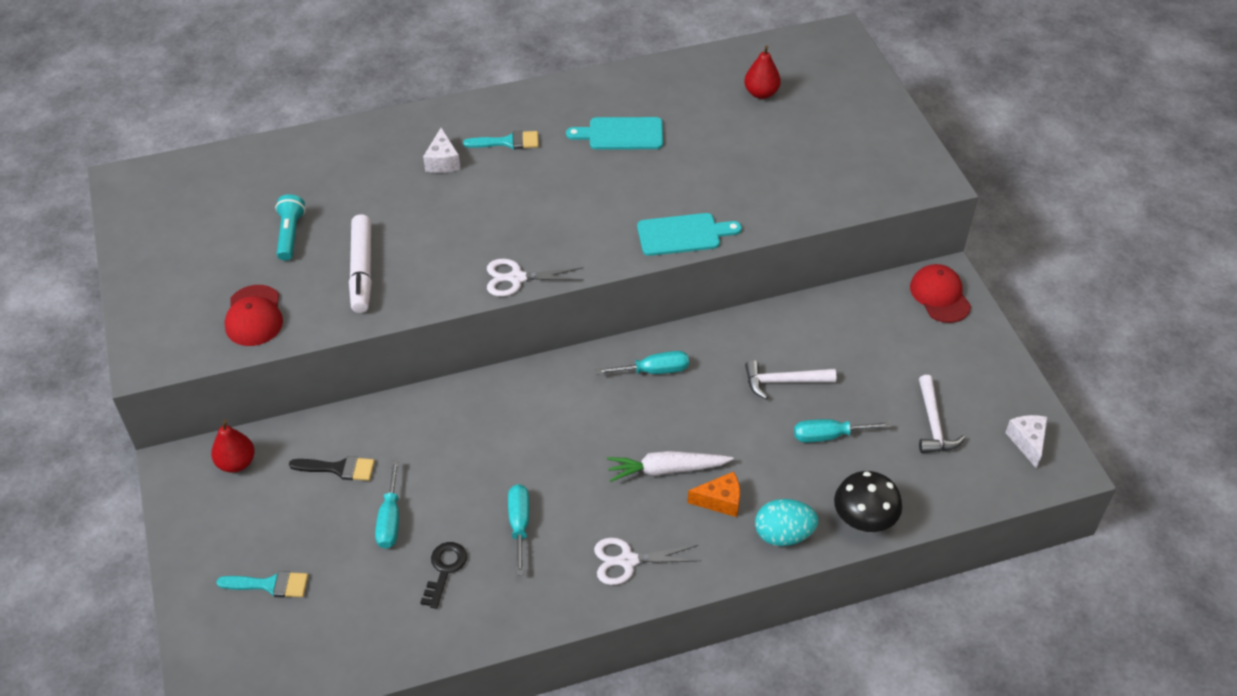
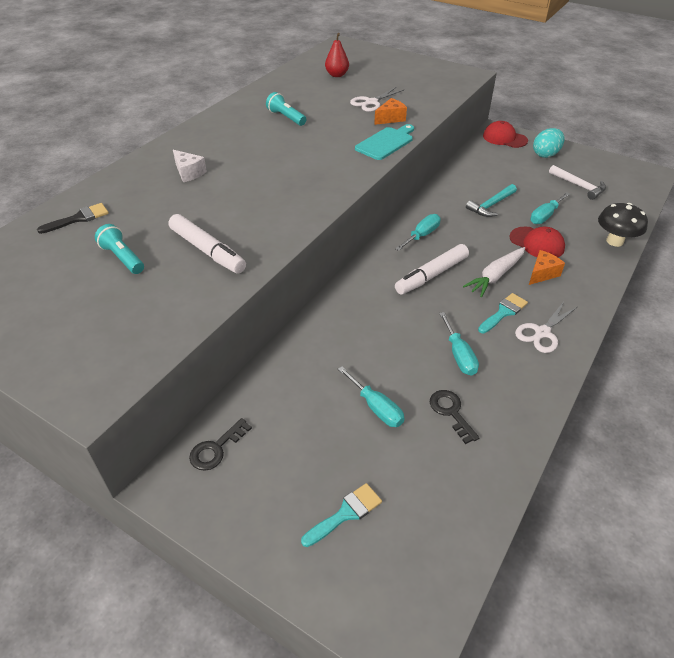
camera: 40 degrees left, 5 degrees down
red pear [211,419,255,473] -> black key [189,418,252,471]
red cap [224,285,283,346] -> red cap moved to [509,227,565,257]
black brush [289,456,375,481] -> black brush moved to [37,203,109,234]
turquoise brush [463,130,539,149] -> turquoise brush moved to [478,293,528,333]
white scissors [487,259,584,297] -> white scissors moved to [350,87,404,112]
turquoise screwdriver [508,484,529,575] -> turquoise screwdriver turned 150 degrees counterclockwise [439,312,479,376]
turquoise cutting board [566,117,663,150] -> turquoise flashlight [266,92,307,126]
white hammer [745,360,836,399] -> turquoise hammer [466,184,517,217]
turquoise egg [755,499,818,546] -> turquoise egg moved to [533,128,565,158]
white cheese [1005,415,1048,469] -> none
none -> orange cheese [374,98,407,125]
none -> white marker [395,244,469,294]

